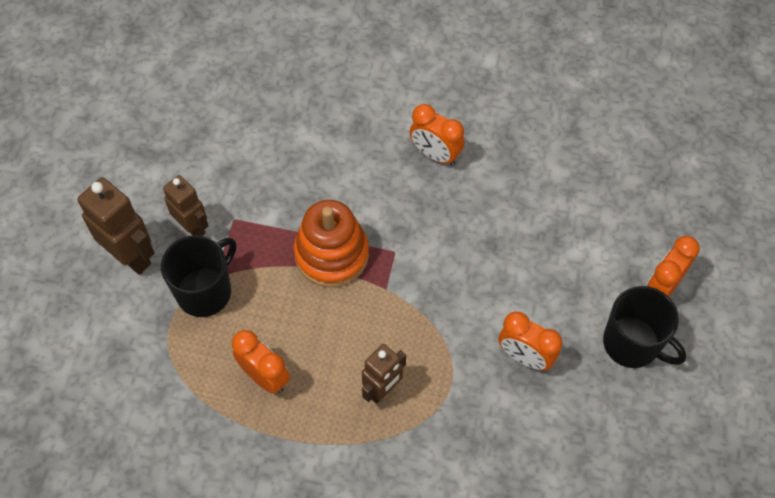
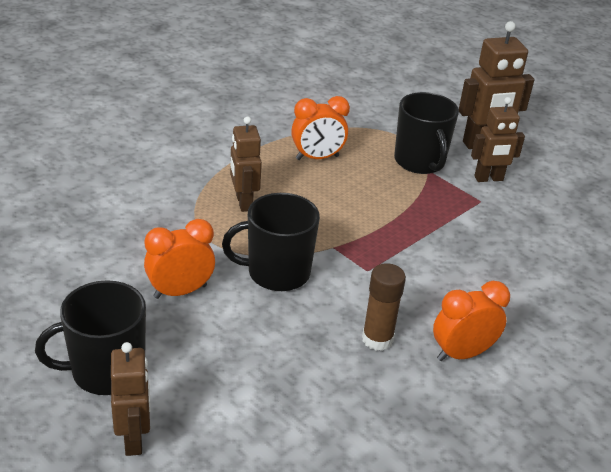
camera: 120 degrees right, 25 degrees down
orange stacking toy [294,200,369,287] -> none
orange clock [646,236,700,297] -> brown robot [111,342,151,456]
none -> black mug [222,193,320,291]
none -> brown glue stick [362,263,406,351]

